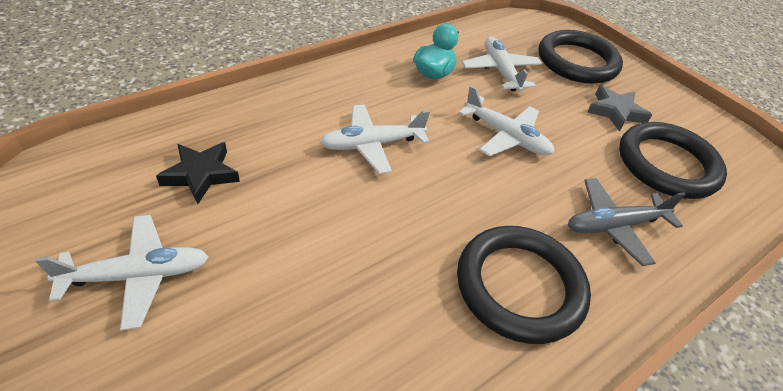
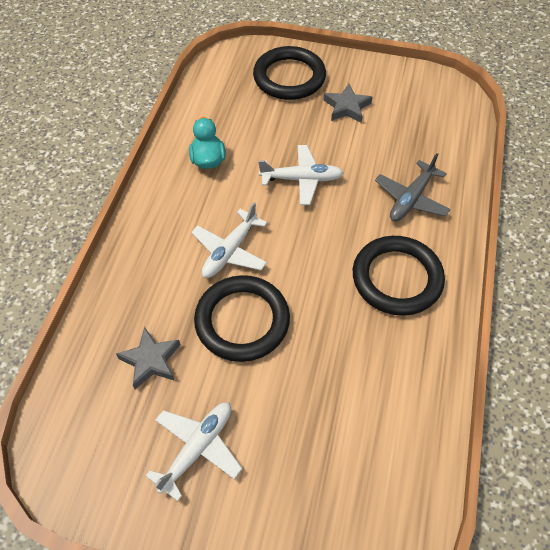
camera: 35 degrees left, 10 degrees up
black star [156,142,240,204] -> grey star [116,327,181,390]
white plane [462,37,542,92] -> none
black ring [619,122,727,199] -> black ring moved to [194,275,290,362]

